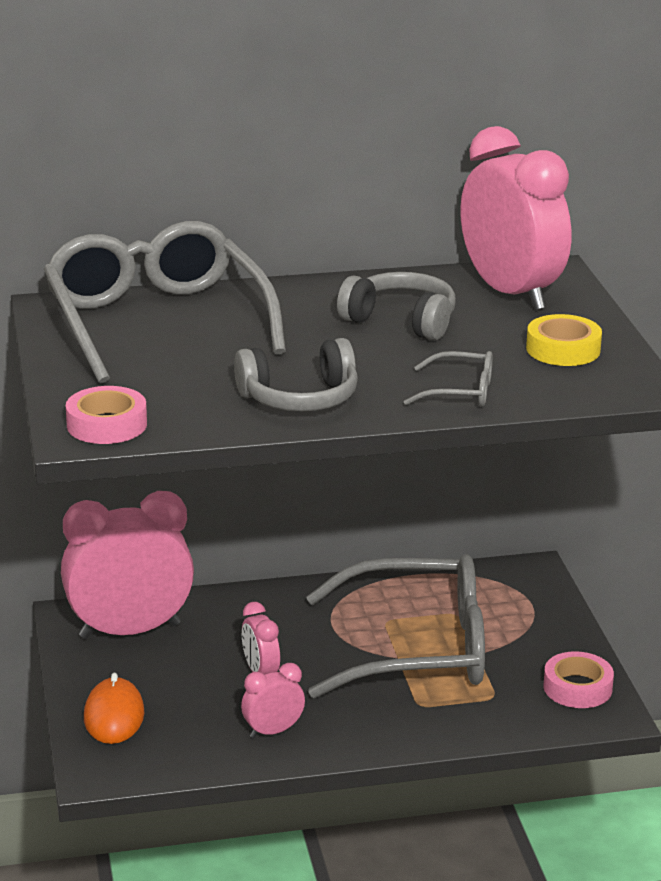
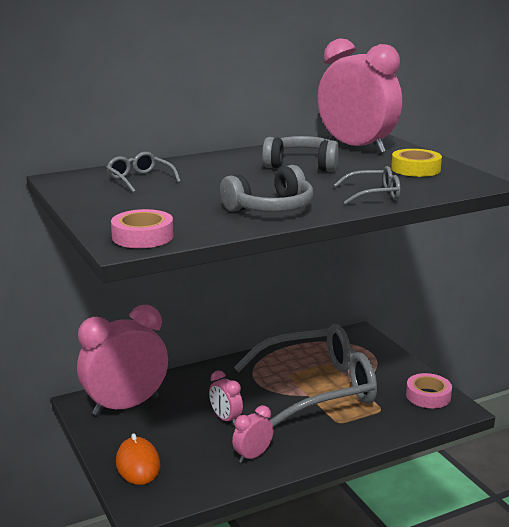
camera: 15 degrees left, 5 degrees down
grey glasses [44,221,286,383] -> grey glasses [106,152,181,193], size x0.41

